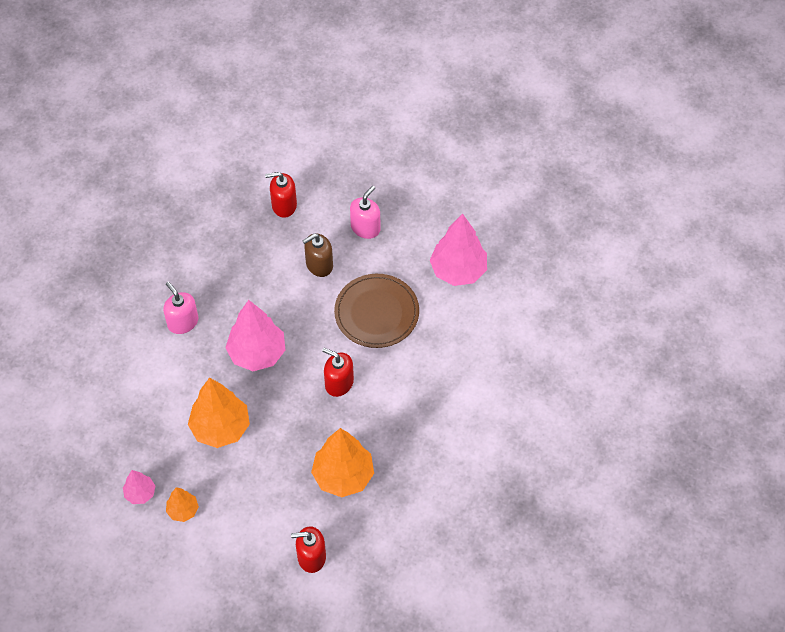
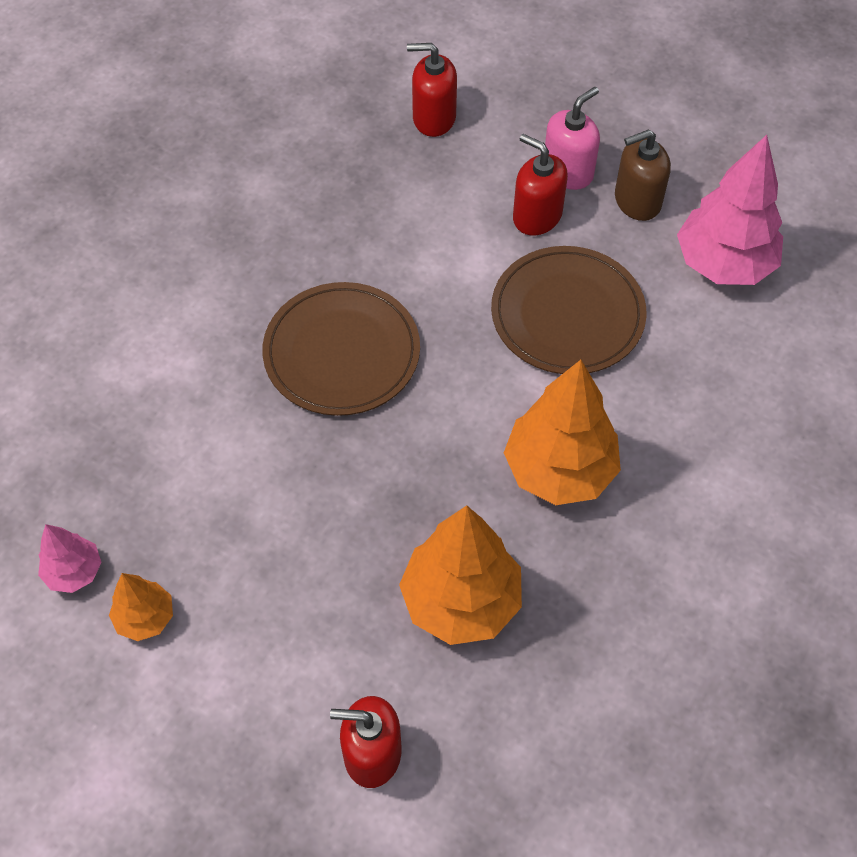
camera: 10 degrees right, 0 degrees up
pink soap dispenser [163,282,198,334] -> none
orange tree [188,378,250,448] -> orange tree moved to [504,360,621,505]
pink tree [225,300,285,371] -> brown plate [262,282,420,416]
brown soap dispenser [302,233,333,277] -> brown soap dispenser moved to [615,129,671,221]
red soap dispenser [322,348,354,397] -> red soap dispenser moved to [513,134,568,235]

